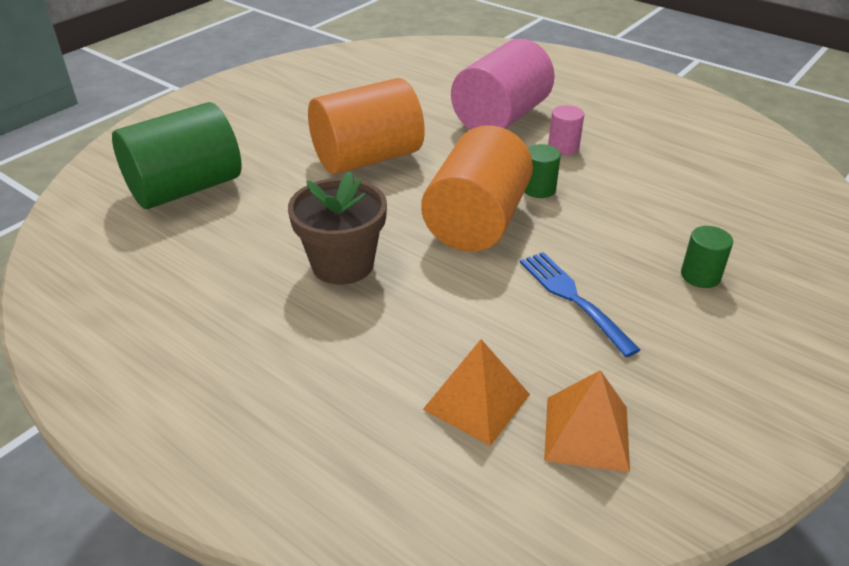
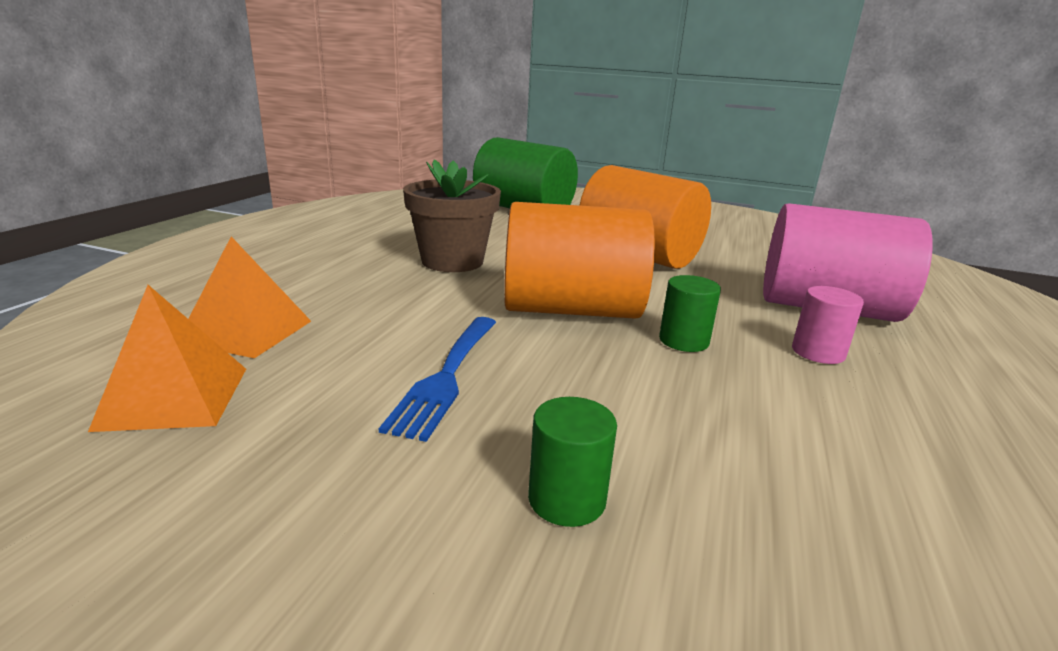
camera: 70 degrees right, 15 degrees down
blue fork [520,252,640,357] -> blue fork turned 150 degrees clockwise [378,317,496,442]

